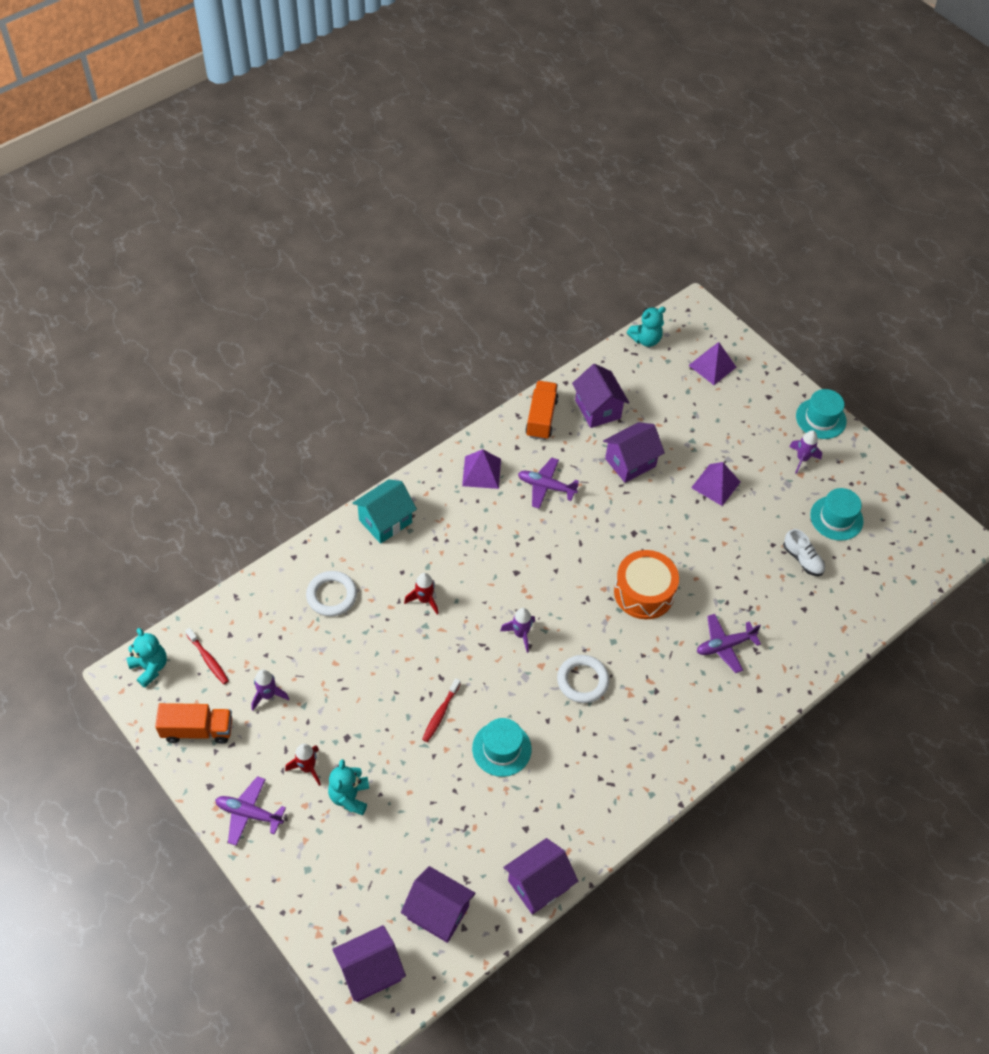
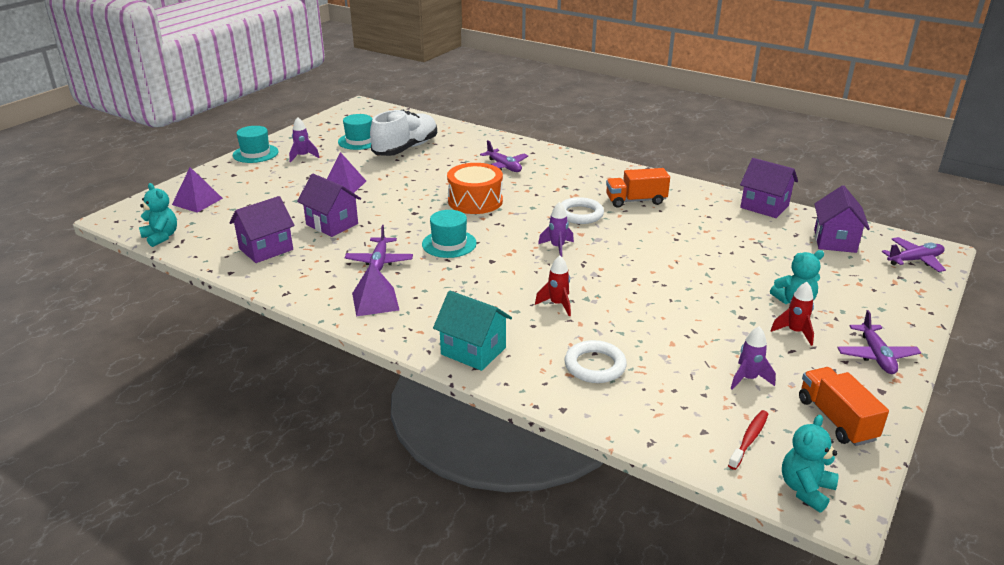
camera: 105 degrees left, 25 degrees down
purple house [332,925,406,1002] -> purple plane [882,237,946,272]
red toothbrush [422,678,461,742] -> none
turquoise hat [472,718,531,777] -> turquoise hat moved to [422,210,477,258]
orange truck [525,381,559,440] -> orange truck moved to [606,168,670,208]
white shoe [783,529,825,576] -> white shoe [370,110,437,156], size x2.02

